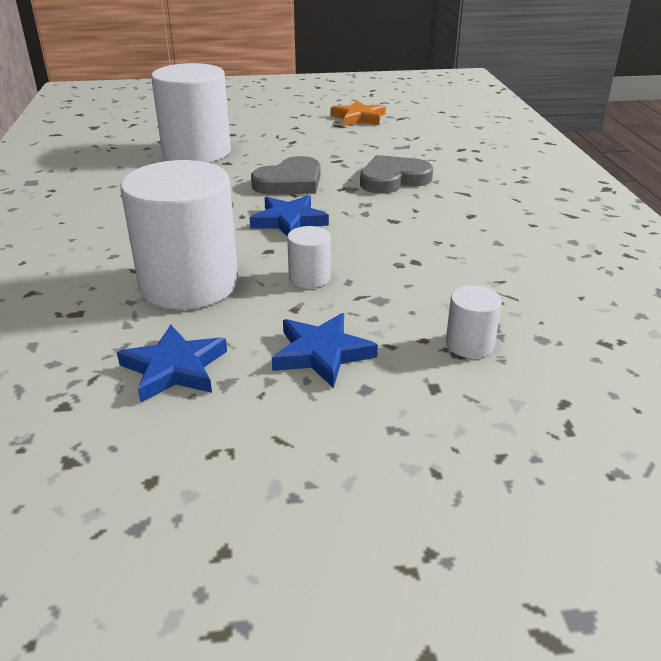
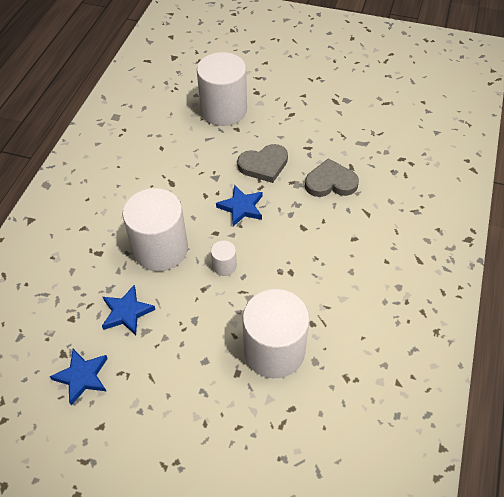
camera: 25 degrees right, 20 degrees up
blue star [272,313,378,388] -> blue star moved to [50,349,108,405]
orange star [331,100,386,126] -> none
white cylinder [446,285,502,358] -> white cylinder [243,289,309,378], size x2.31

